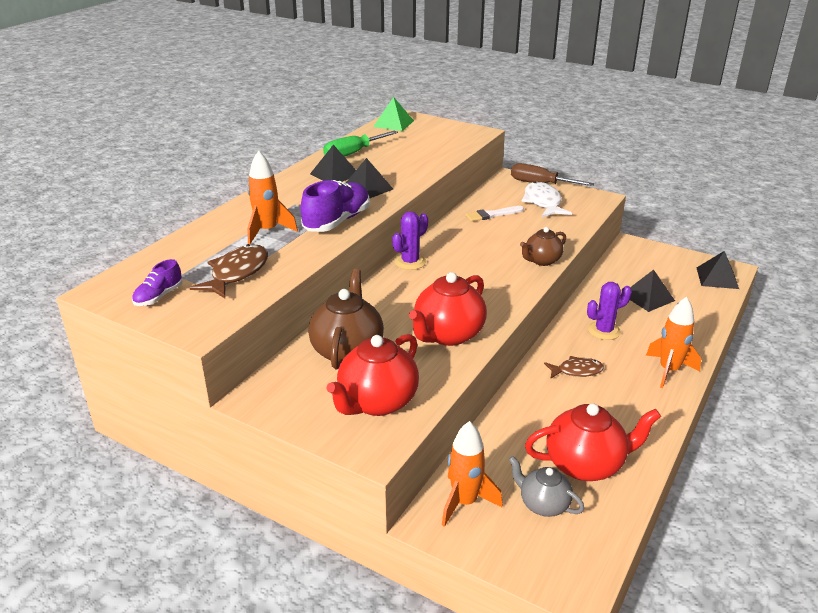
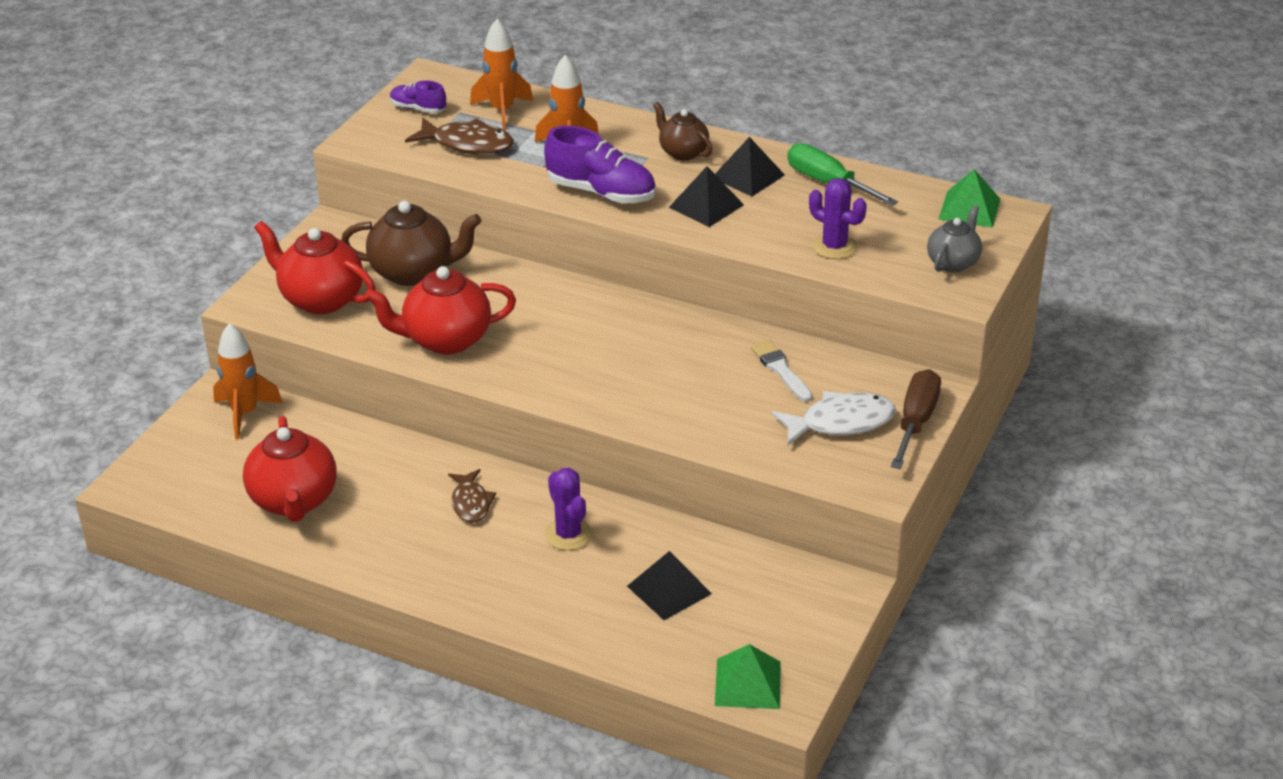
camera: 85 degrees right, 5 degrees up
purple cactus [392,211,428,270] -> purple cactus moved to [809,178,867,259]
red teapot [409,272,487,346] -> red teapot turned 45 degrees counterclockwise [365,266,516,354]
grey teapot [509,456,584,517] -> grey teapot moved to [927,205,982,272]
brown teapot [520,227,566,266] -> brown teapot moved to [653,102,712,161]
orange rocket [646,297,701,388] -> orange rocket moved to [470,19,533,130]
black pyramid [697,251,739,289] -> green pyramid [715,644,781,709]

